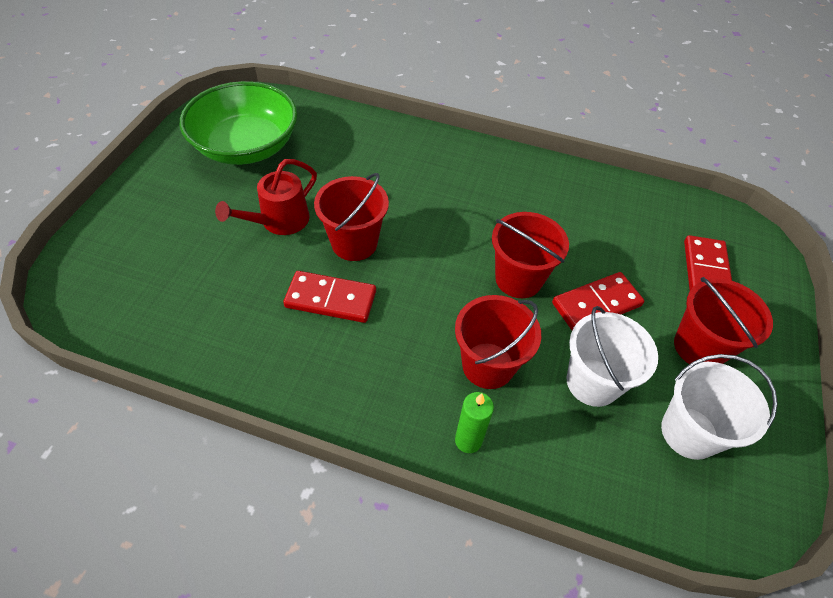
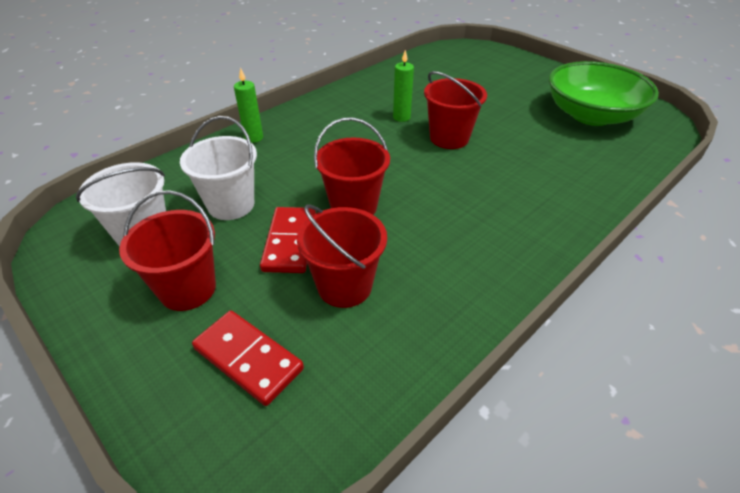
camera: 120 degrees right, 10 degrees down
red watering can [215,159,317,235] -> none
red domino [283,271,376,323] -> green candle [393,50,414,122]
red bucket [455,295,541,389] -> red bucket moved to [297,204,387,308]

